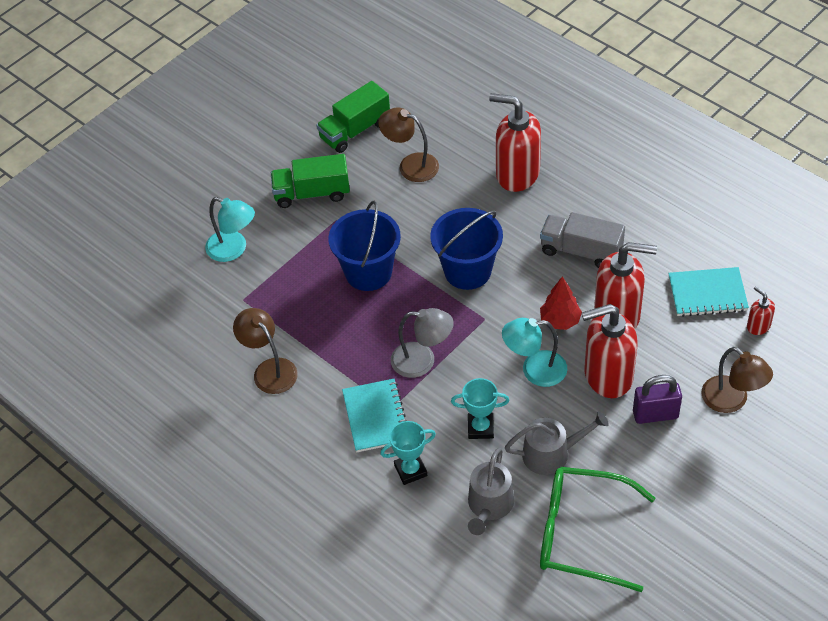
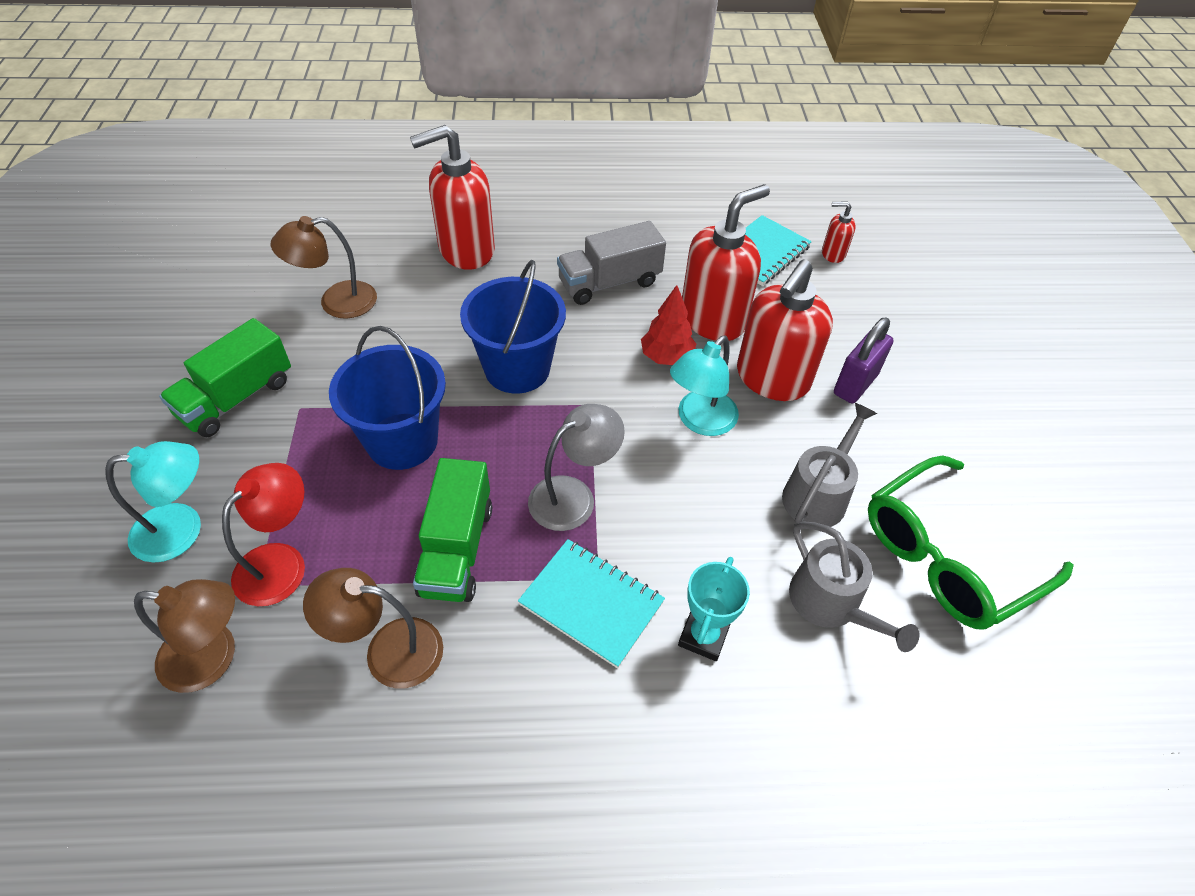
camera: 50 degrees left, 0 degrees up
green truck [316,81,390,153] -> green truck moved to [413,458,492,602]
turquoise trophy [451,378,509,439] -> none
brown lamp [701,347,773,413] -> brown lamp moved to [134,579,235,693]
none -> red lamp [222,463,305,606]

